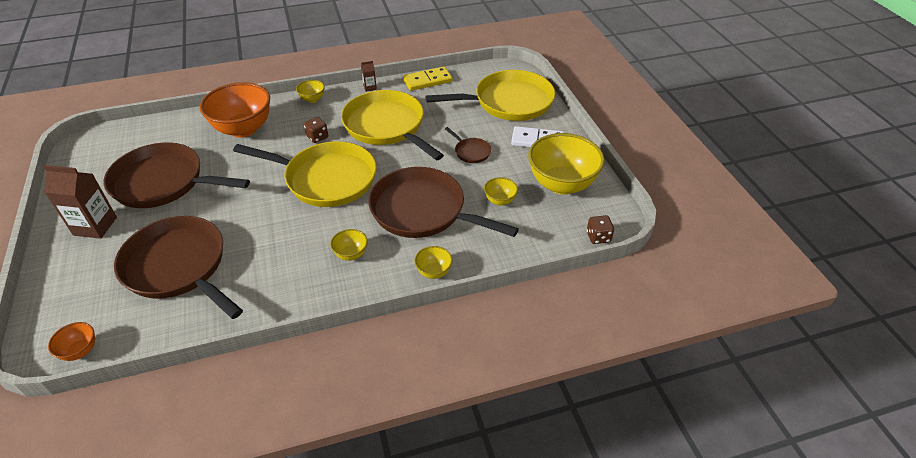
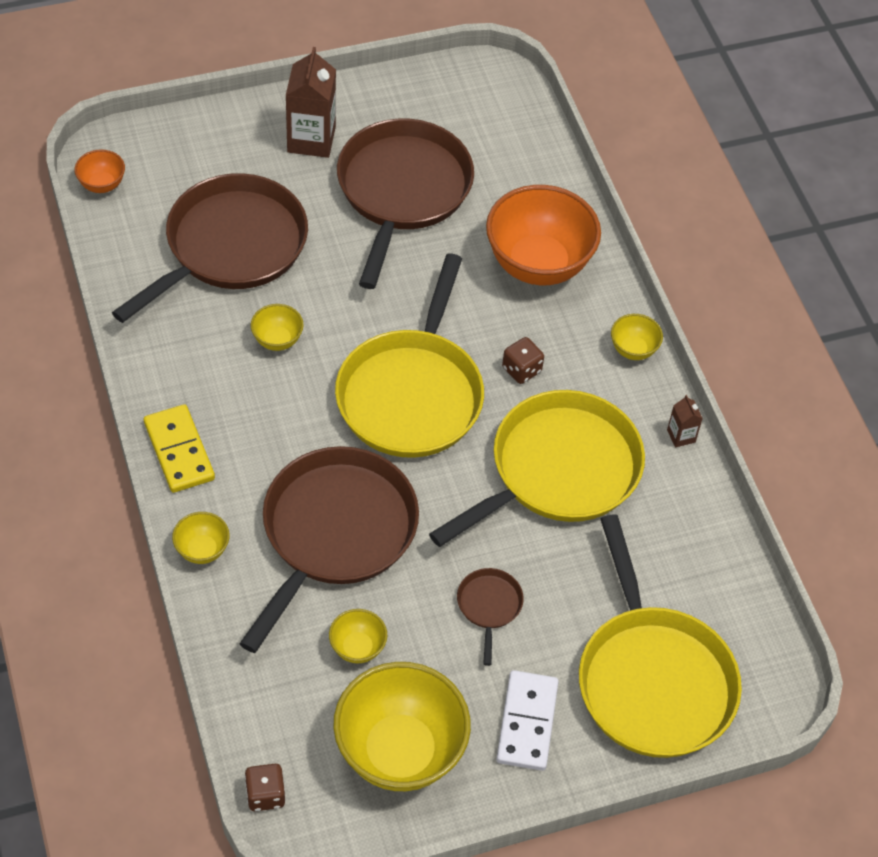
camera: 85 degrees right, 10 degrees up
yellow bowl [330,229,368,261] -> yellow bowl moved to [251,304,304,351]
yellow domino [403,66,453,91] -> yellow domino moved to [144,404,215,493]
brown pan [445,127,491,163] -> brown pan turned 135 degrees clockwise [457,568,524,666]

